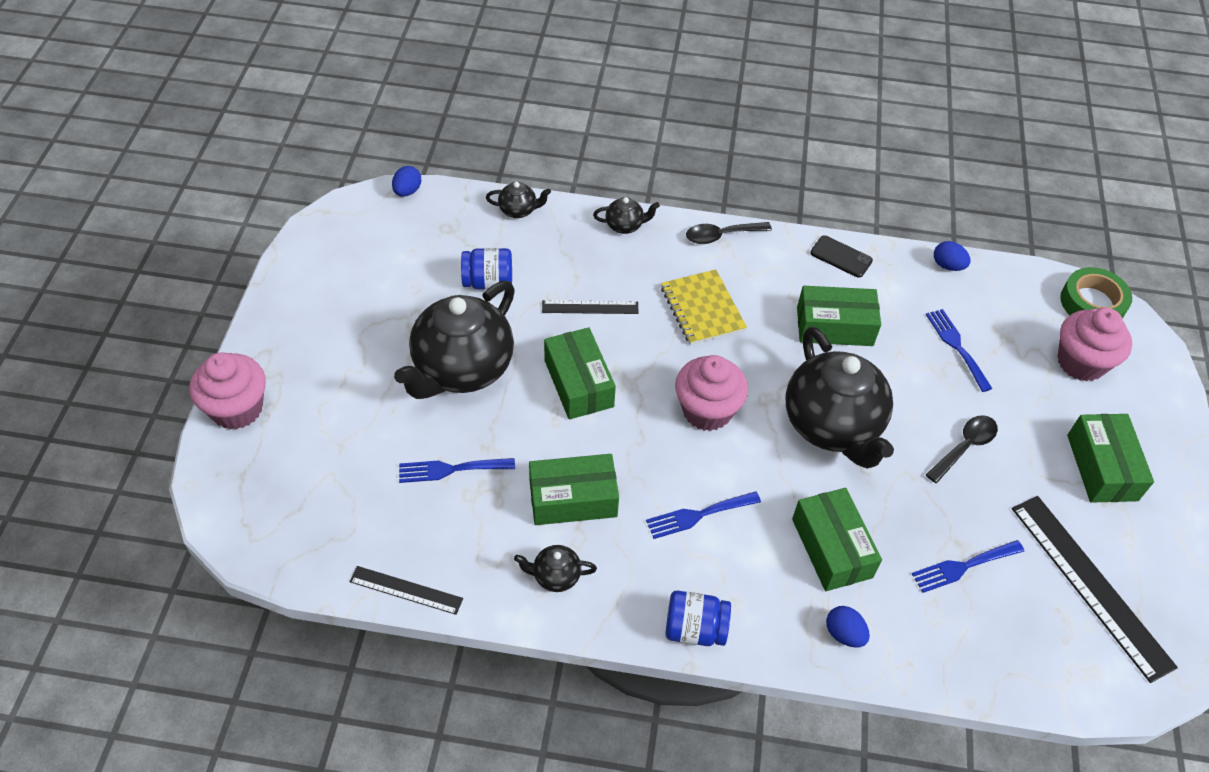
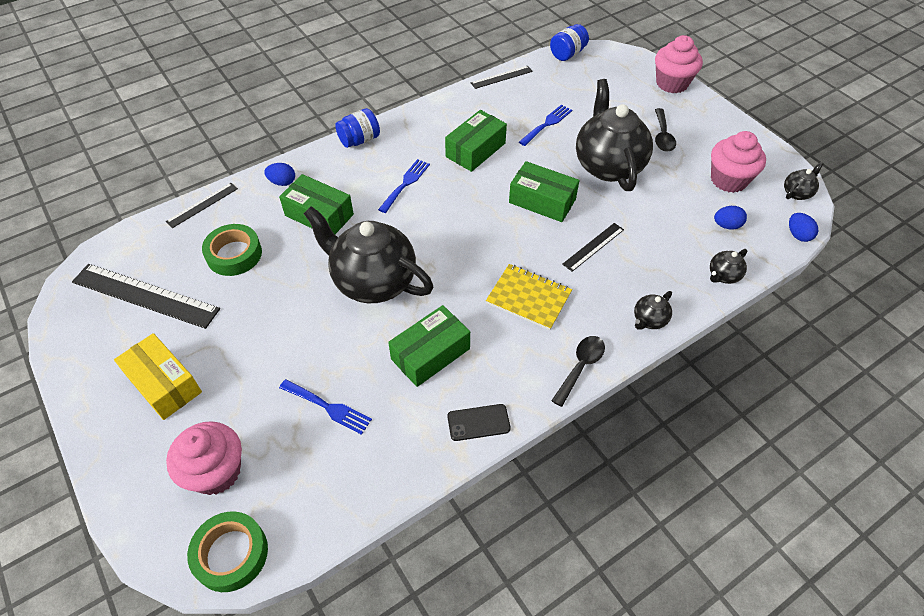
camera: 140 degrees right, 0 degrees up
blue jar [461,248,512,290] -> blue jar moved to [550,24,589,61]
black teapot [514,545,597,592] -> black teapot moved to [784,162,824,200]
pink cupcake [675,355,748,431] -> pink cupcake moved to [711,131,766,193]
blue fork [912,540,1024,593] -> green tape [202,224,262,276]
black spoon [926,415,998,483] -> black spoon moved to [655,108,676,152]
blue egg [934,241,971,271] -> blue egg moved to [714,206,747,230]
green box [1067,414,1154,503] -> yellow box [114,333,202,420]
none -> black ruler [166,183,238,228]

